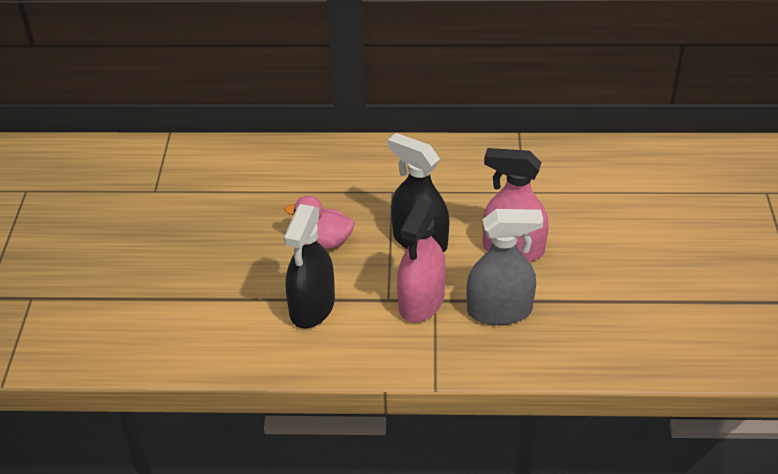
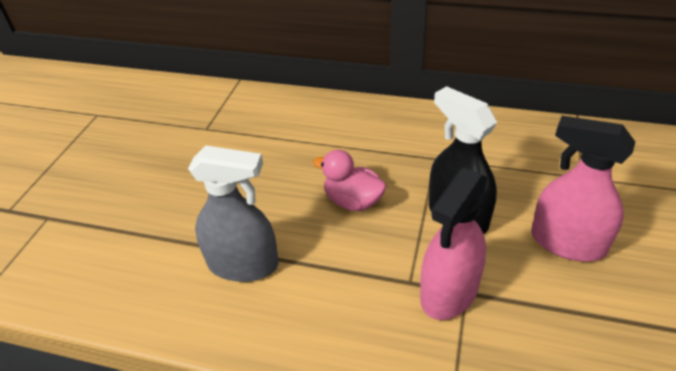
camera: 15 degrees right, 0 degrees up
black spray bottle [284,204,335,329] -> none
grey spray bottle [466,209,543,325] -> grey spray bottle moved to [188,146,279,282]

